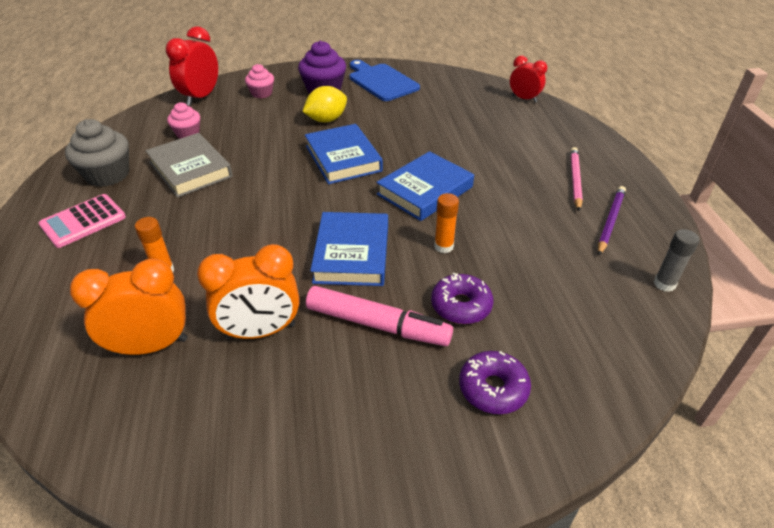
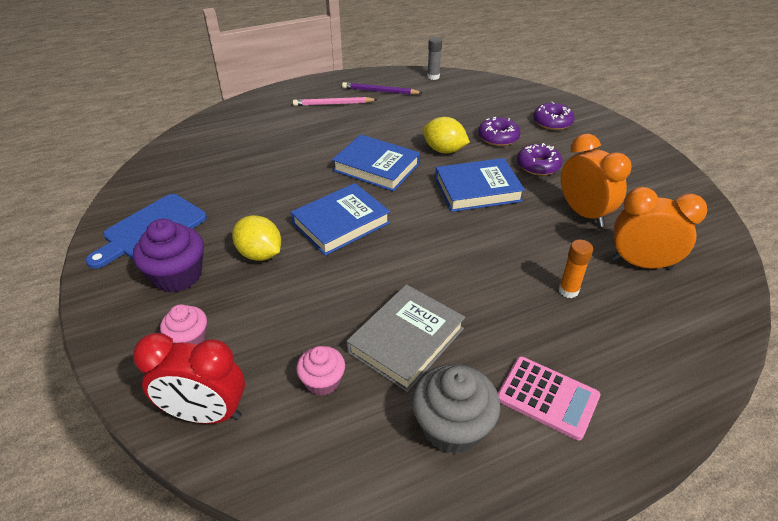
camera: 105 degrees left, 0 degrees up
orange clock [70,258,187,355] -> orange clock turned 135 degrees clockwise [612,187,707,270]
pink marker [306,286,453,346] -> purple donut [517,143,563,176]
orange glue stick [434,193,459,253] -> yellow lemon [422,117,470,153]
red clock [510,55,547,102] -> none

